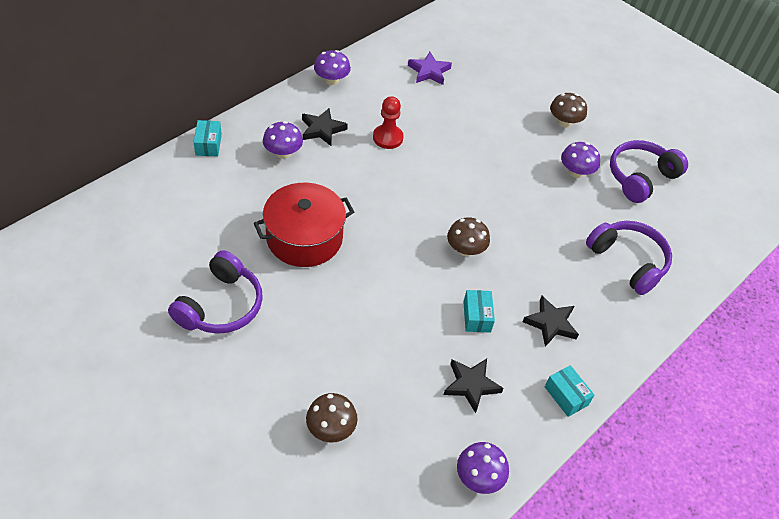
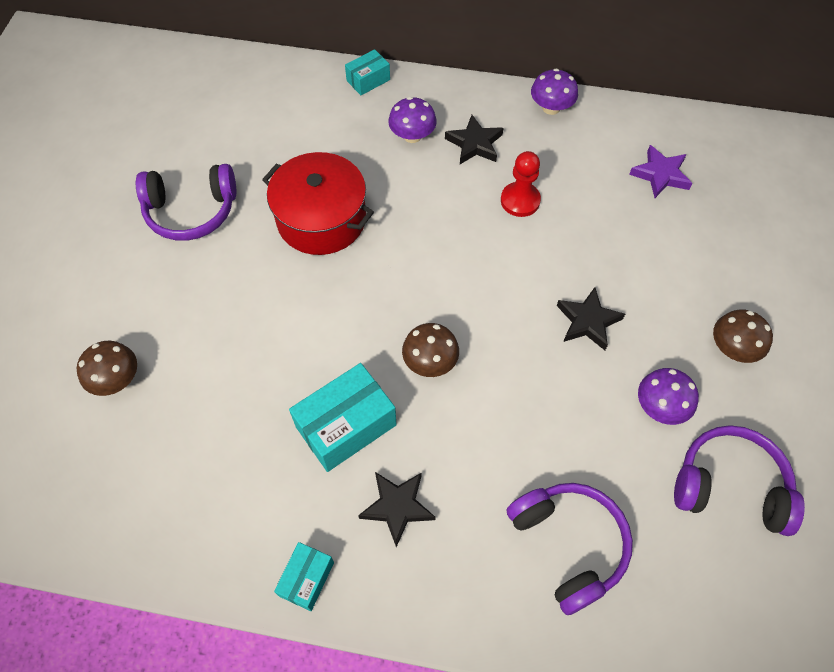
camera: 60 degrees right, 10 degrees up
black star [444,359,504,413] -> black star moved to [557,287,625,350]
purple mushroom [457,442,509,494] -> none
turquoise box [463,290,495,333] -> turquoise box [289,363,396,472], size x1.78
purple headphones [586,221,672,295] -> purple headphones turned 45 degrees counterclockwise [506,483,633,615]

